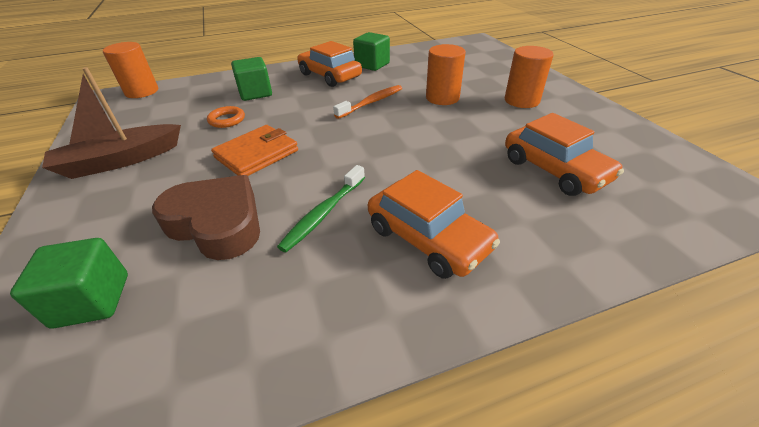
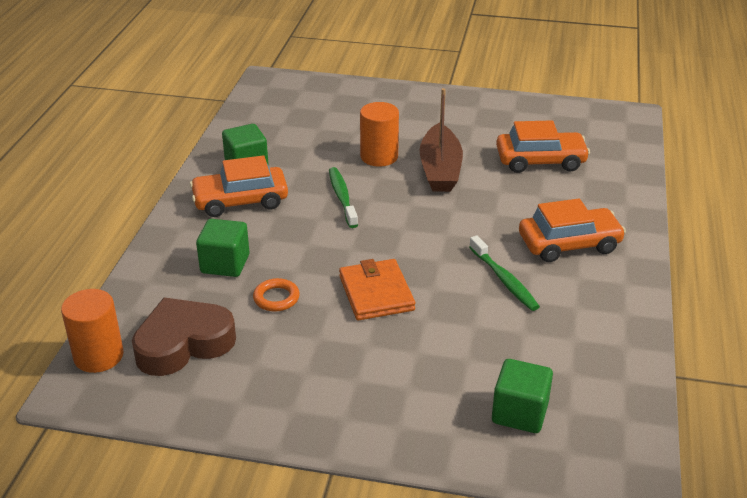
camera: 60 degrees left, 5 degrees down
brown boat [42,67,181,179] -> brown boat moved to [419,88,463,192]
brown heart [152,175,260,260] -> brown heart moved to [132,297,236,376]
orange toothbrush [333,85,402,119] -> green toothbrush [329,167,358,228]
orange cylinder [505,46,554,108] -> none

